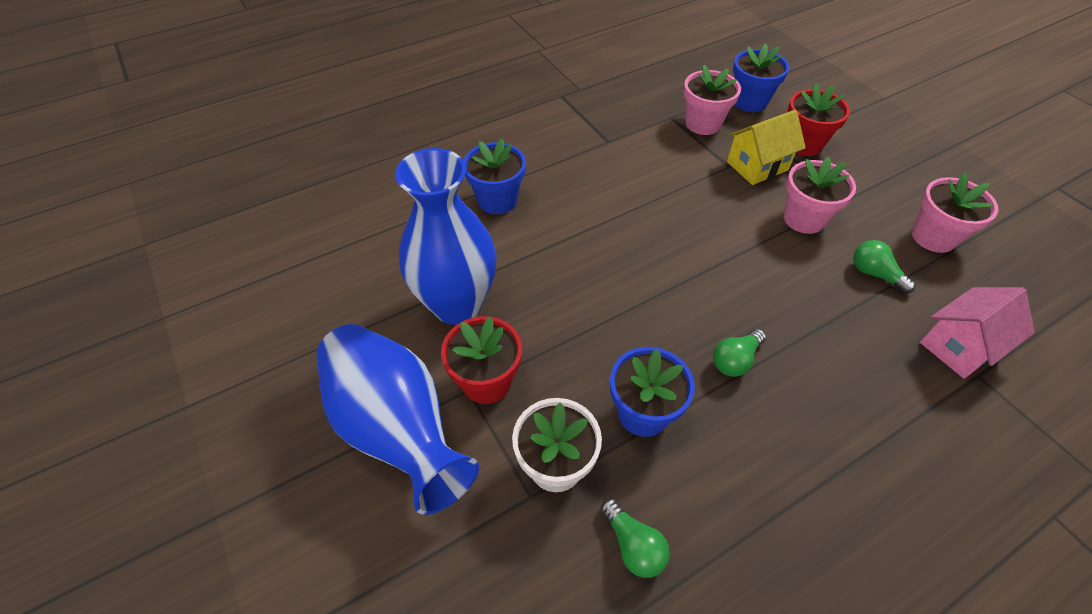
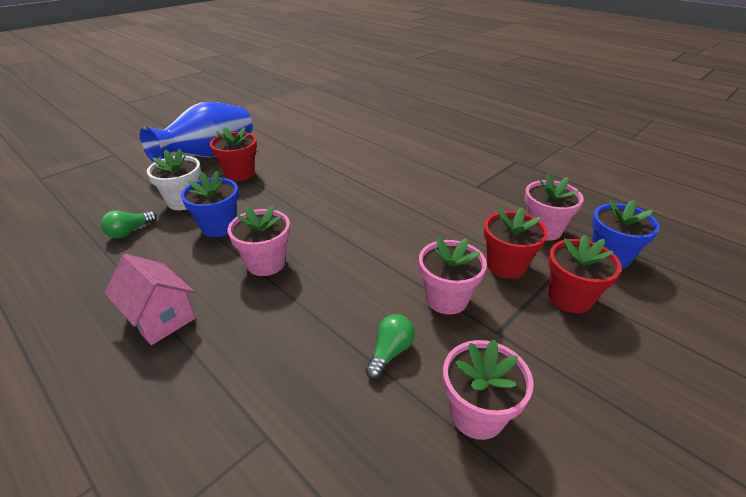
camera: 75 degrees right, 15 degrees down
blue vase [395,148,497,325] -> none
blue flower pot [464,139,526,214] -> none
green light bulb [713,329,766,377] -> pink flower pot [228,206,290,276]
yellow house [727,110,806,185] -> red flower pot [484,207,548,279]
pink house [920,287,1035,379] -> pink house moved to [104,254,195,345]

